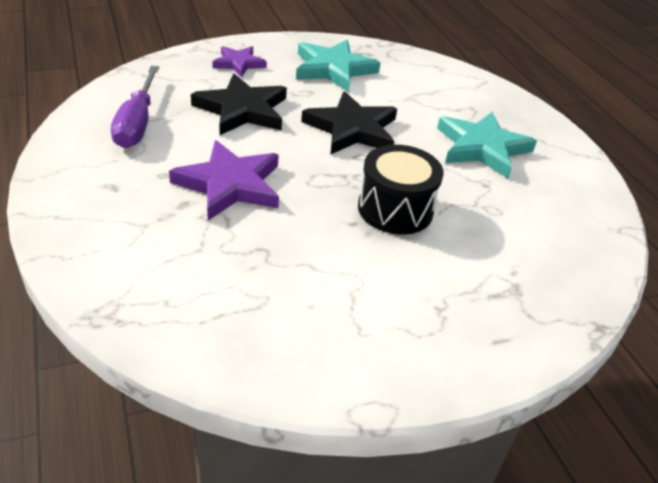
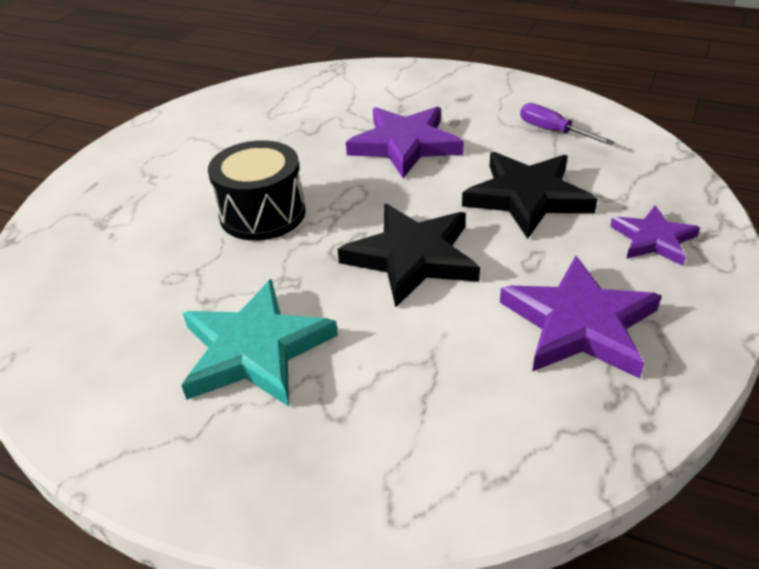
camera: 140 degrees right, 0 degrees up
purple screwdriver [111,66,159,148] -> purple screwdriver [520,103,614,145], size x0.64
turquoise star [296,40,380,92] -> purple star [500,256,662,378]

